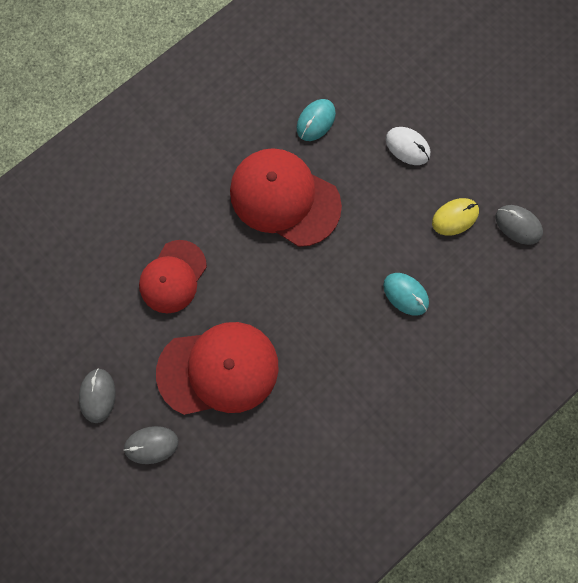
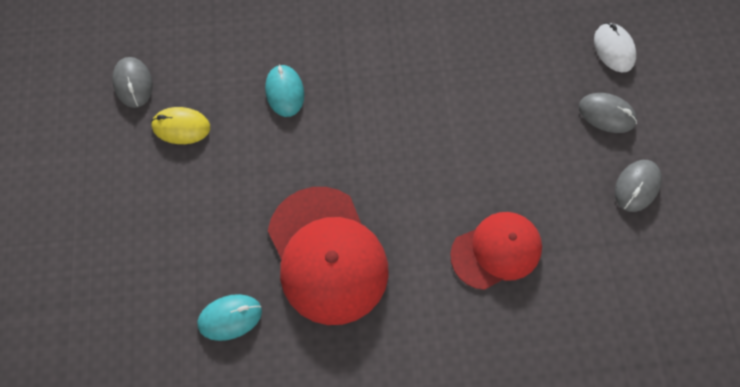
camera: 145 degrees left, 10 degrees down
red cap [156,322,279,415] -> none
white mouse [386,127,430,165] -> white mouse moved to [594,23,636,72]

